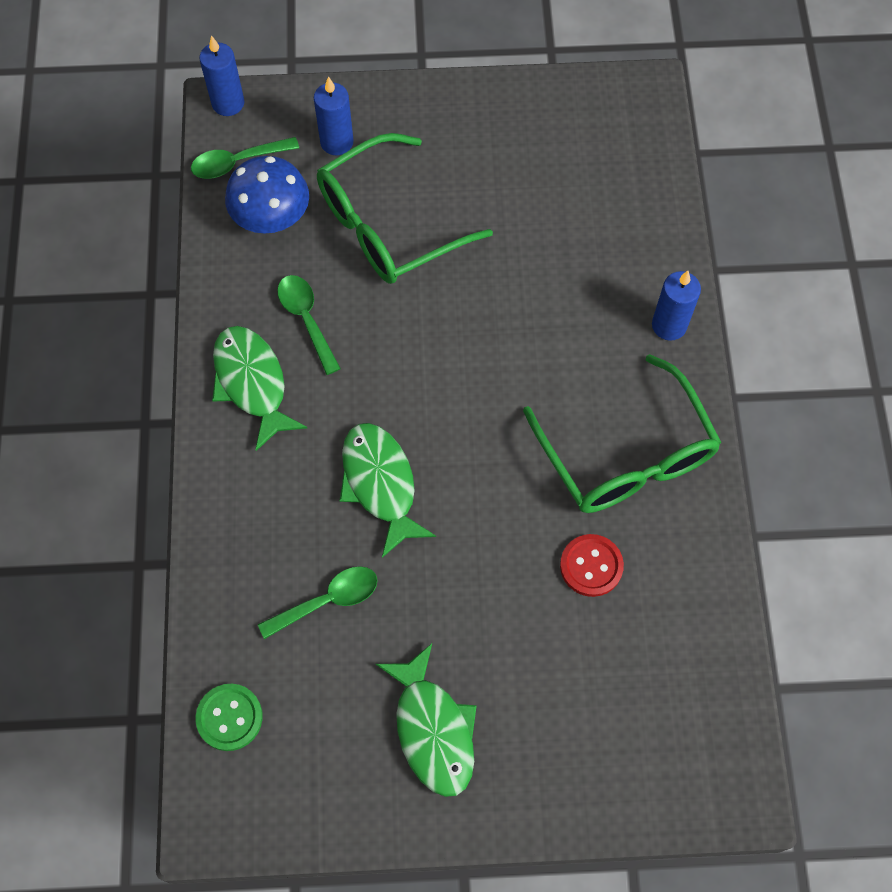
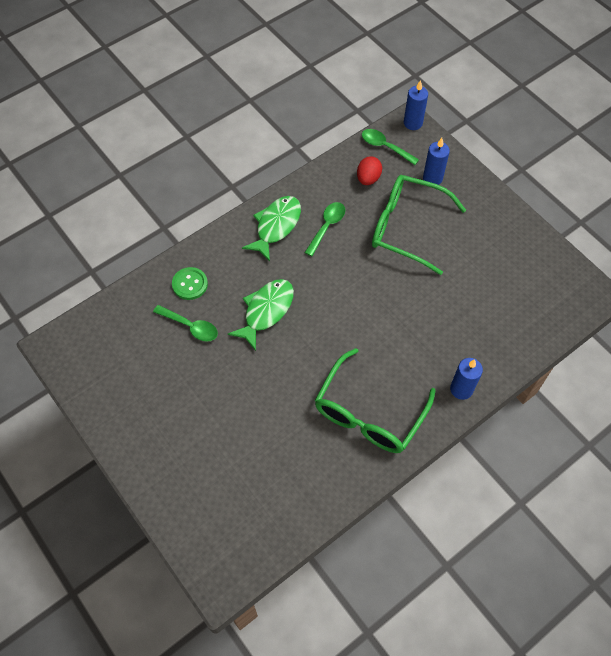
camera: 55 degrees right, 5 degrees down
green button [196,684,263,751] -> green button moved to [172,267,208,300]
blue mushroom [225,156,309,233] -> red egg [357,156,382,185]
green fish [376,643,477,797] -> none
red button [560,534,624,597] -> none

